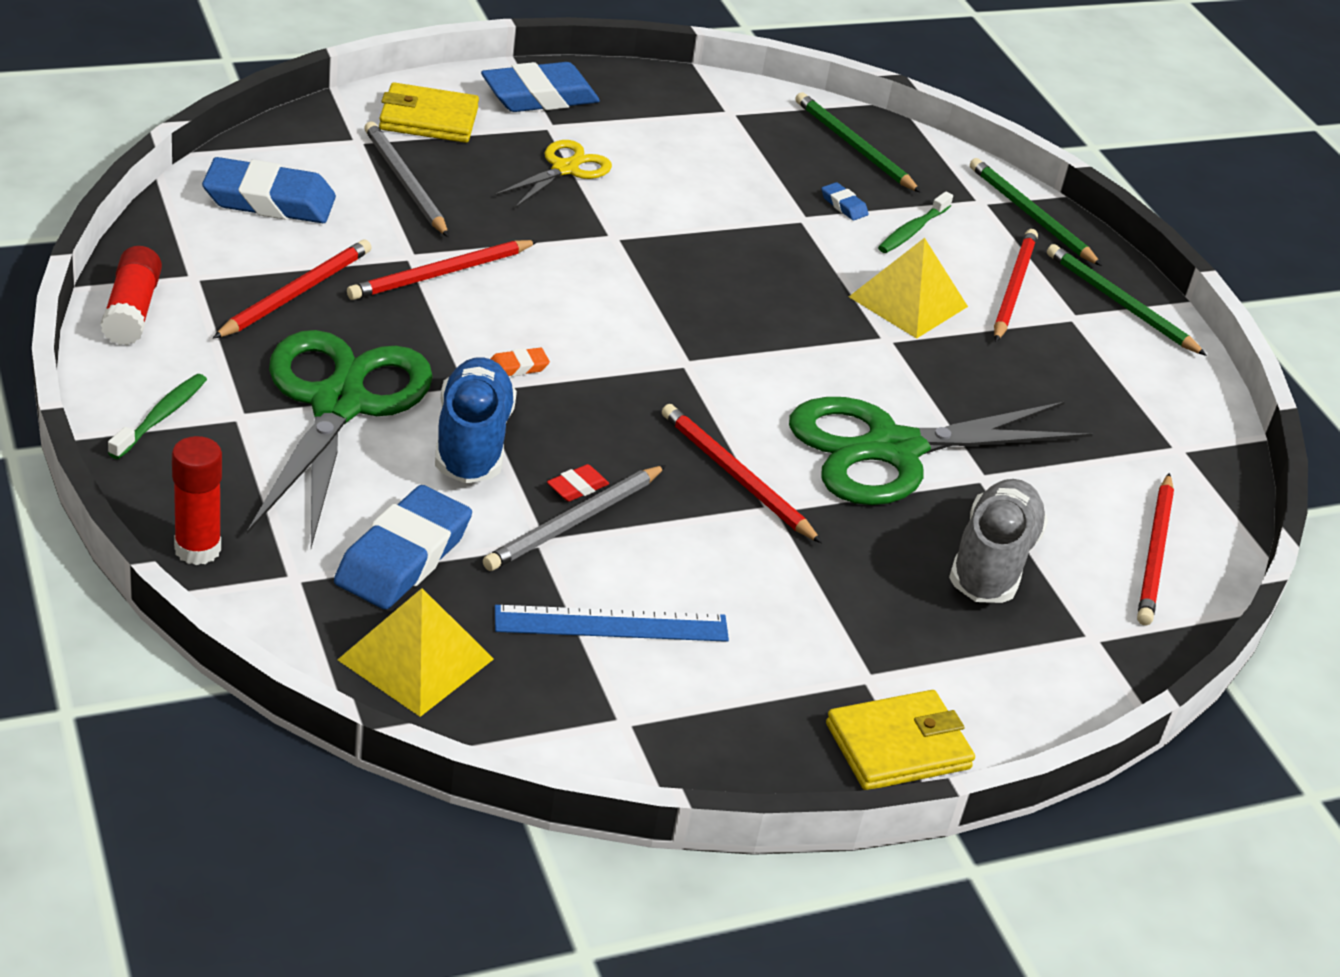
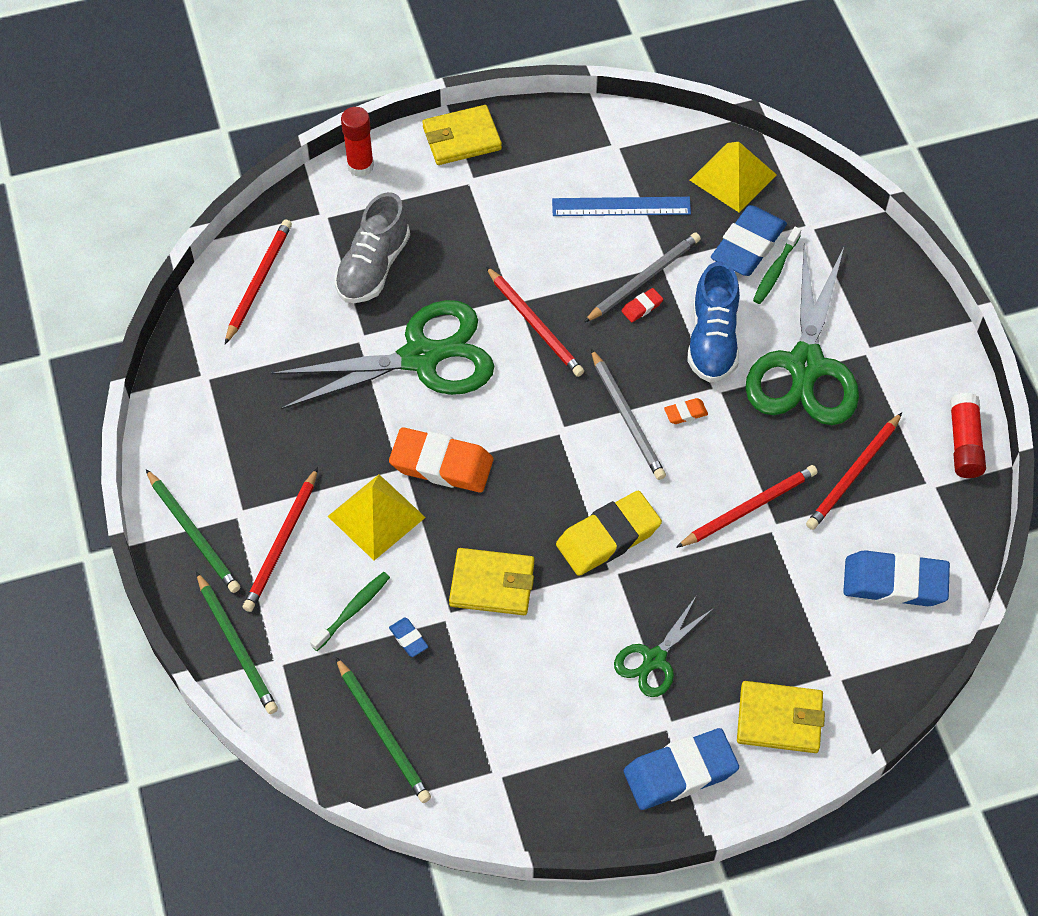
camera: 170 degrees left, 20 degrees up
green toothbrush [108,374,207,459] -> green toothbrush moved to [753,227,801,304]
red glue stick [172,436,222,565] -> red glue stick moved to [341,107,374,177]
grey pencil [364,121,449,237] -> grey pencil moved to [591,349,666,480]
yellow scissors [495,140,612,208] -> green scissors [614,596,714,697]
none -> orange eraser [389,427,493,492]
none -> yellow wallet [449,548,535,615]
none -> yellow eraser [556,491,662,576]

